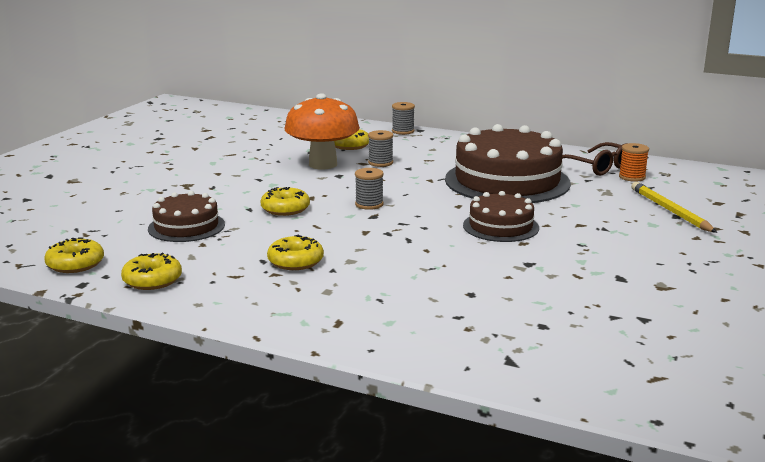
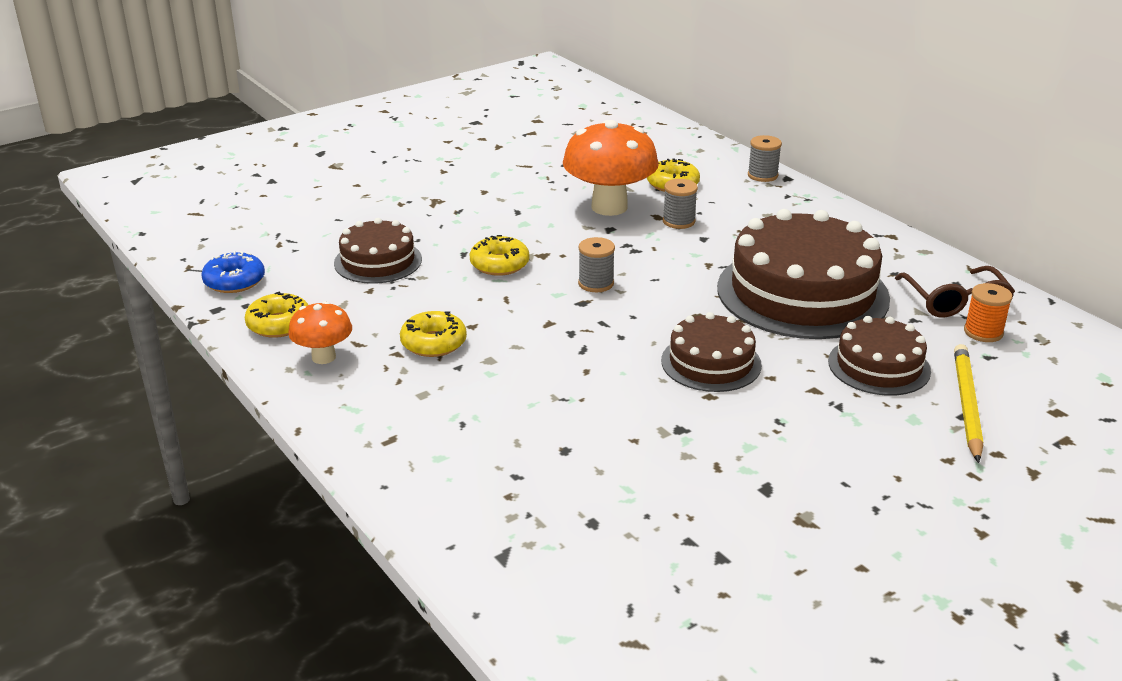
camera: 30 degrees right, 10 degrees up
yellow donut [44,237,104,273] -> blue donut [201,251,265,293]
none -> orange mushroom [288,301,352,364]
none -> brown cake [828,316,931,396]

